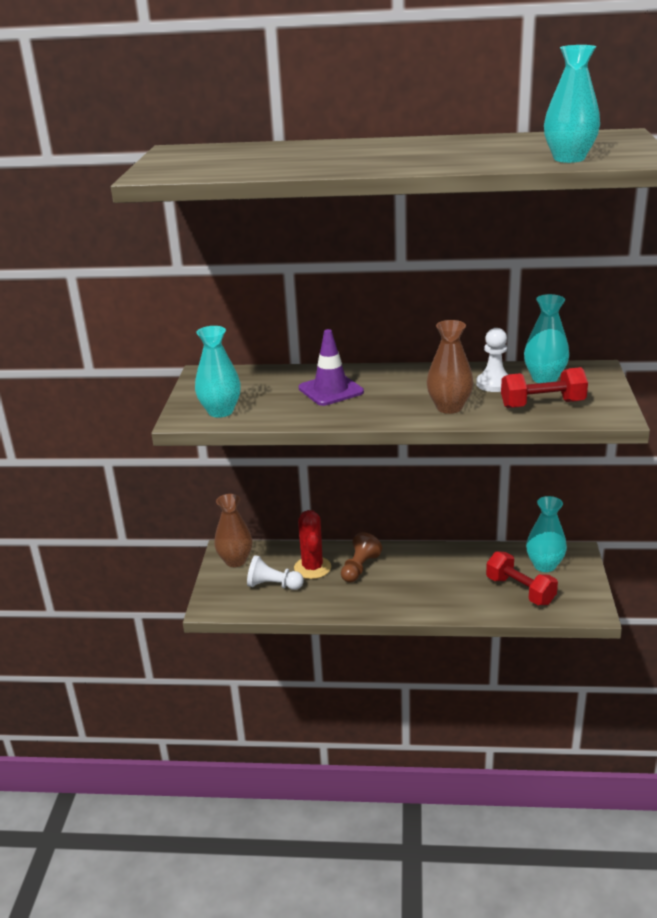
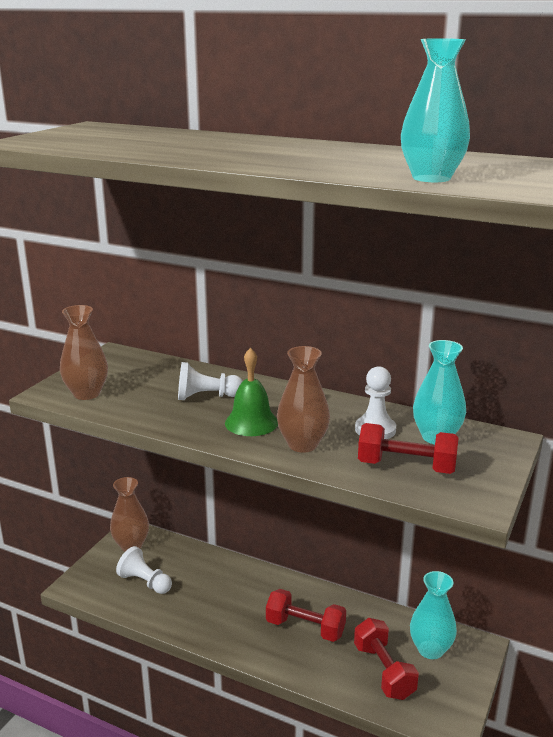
camera: 20 degrees right, 5 degrees down
turquoise vase [195,326,241,418] -> brown vase [60,305,108,400]
red cactus [294,510,331,579] -> none
purple traffic cone [299,329,364,406] -> white pawn [178,362,243,400]
brown pawn [341,532,382,583] -> none
none -> green bell [225,348,278,436]
none -> red dumbbell [266,589,346,642]

